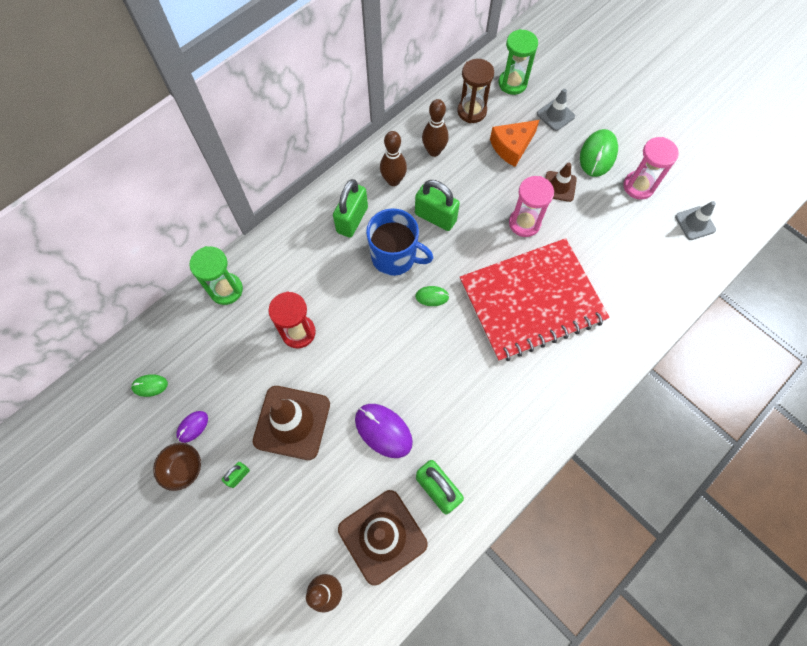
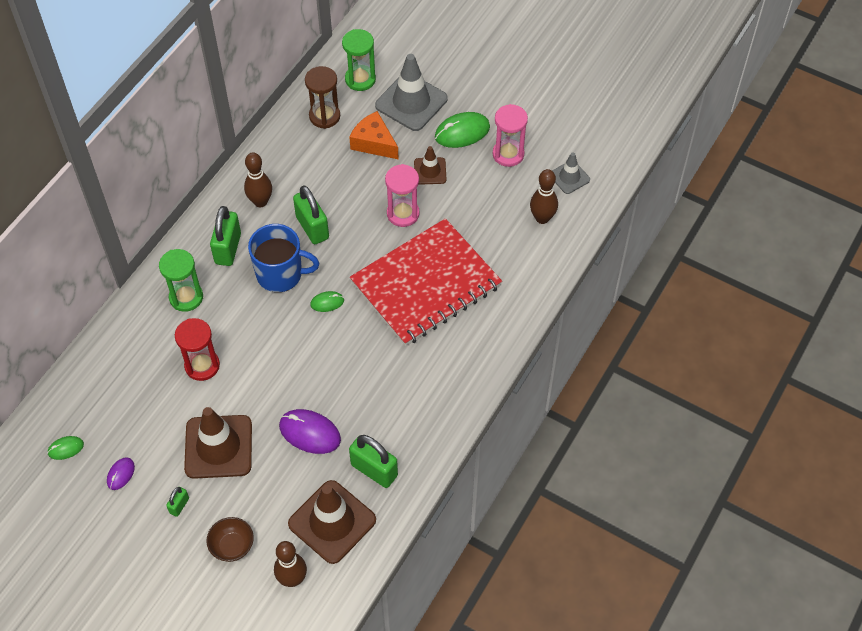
camera: 15 degrees left, 10 degrees down
brown bowl [153,443,201,491] -> brown bowl moved to [207,517,254,562]
green hourglass [190,246,243,305] -> green hourglass moved to [159,249,203,312]
green padlock [415,180,460,231] -> green padlock turned 45 degrees clockwise [293,185,329,244]
brown bowling pin [422,99,449,157] -> brown bowling pin moved to [530,169,558,224]
orange cheese [490,120,539,167] -> orange cheese turned 90 degrees clockwise [349,111,399,160]
grey traffic cone [537,89,575,131] -> grey traffic cone [375,54,448,131], size x1.84
green mouse [580,129,618,177] -> green mouse turned 60 degrees clockwise [435,112,490,148]

